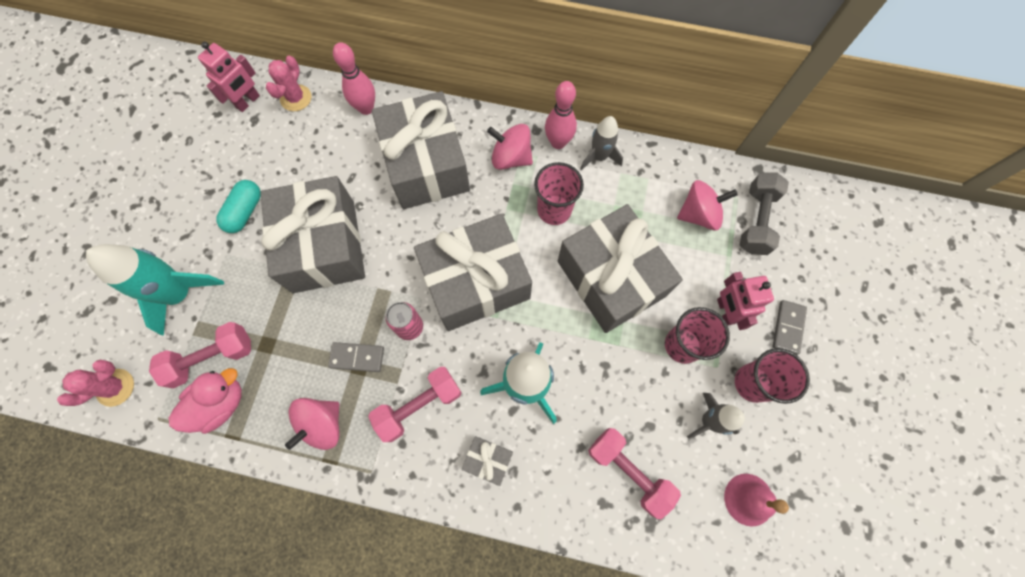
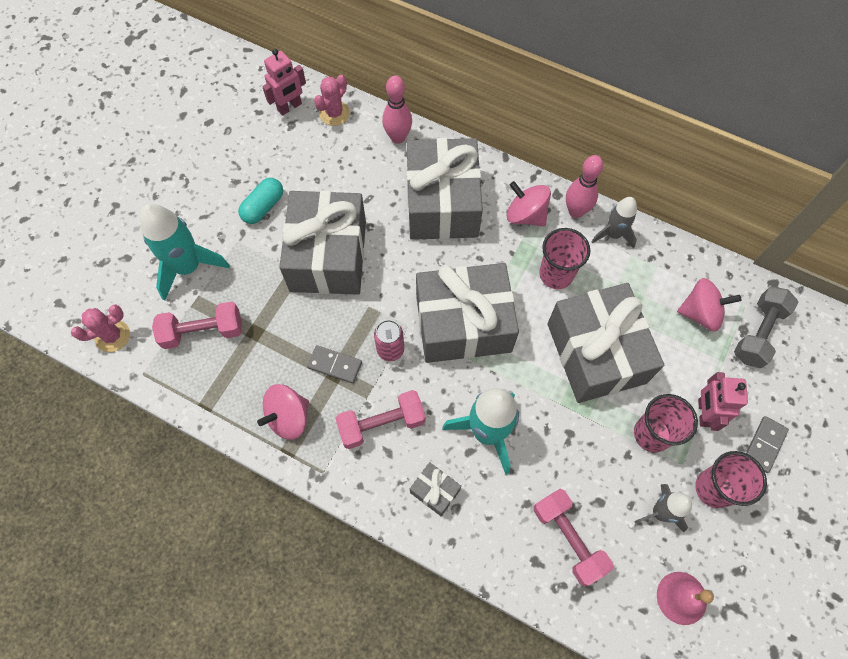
camera: 15 degrees right, 5 degrees down
pink duck [169,368,242,434] -> none

